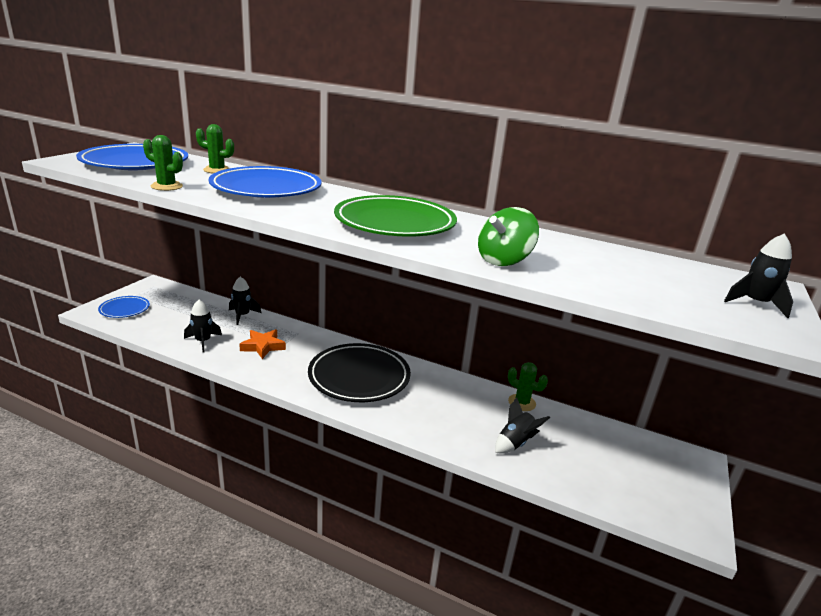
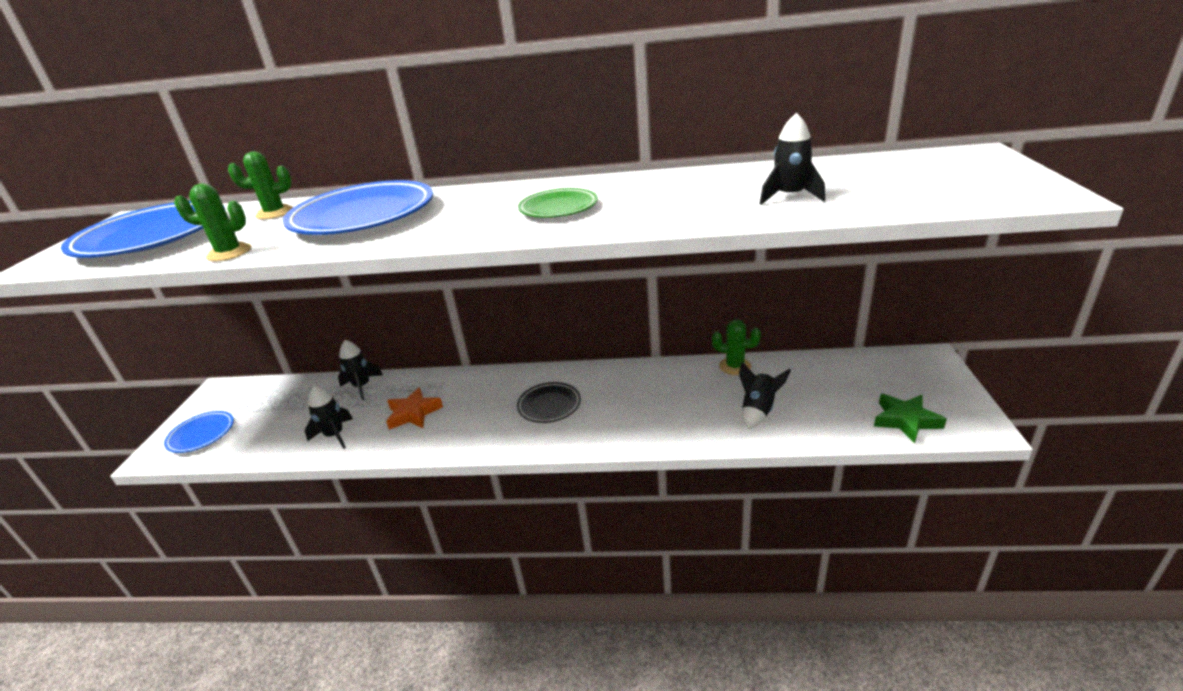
camera: 15 degrees left, 5 degrees up
black plate [308,343,411,402] -> black plate [517,382,581,423], size x0.52
green plate [334,195,457,237] -> green plate [518,188,598,218], size x0.52
green spinning top [478,207,539,266] -> none
black rocket [724,233,793,318] -> black rocket moved to [760,113,825,205]
none -> green star [874,394,947,443]

